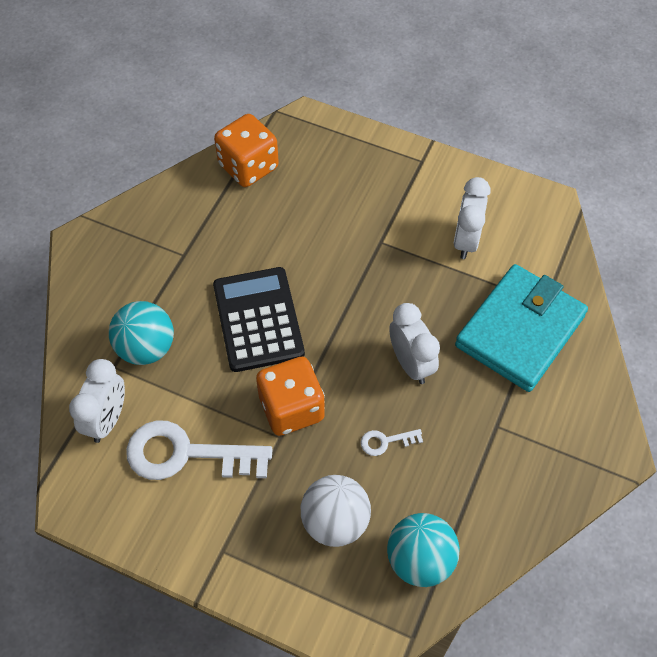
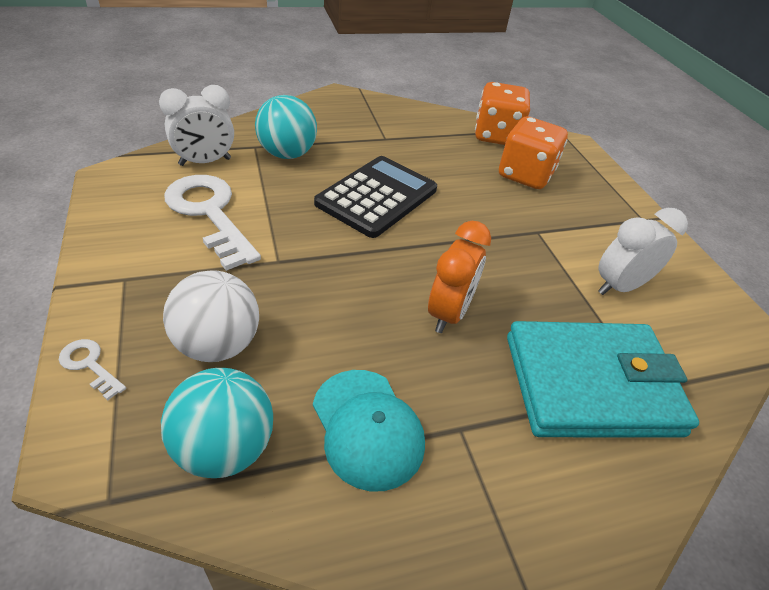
camera: 45 degrees right, 15 degrees down
orange dice [256,357,325,436] -> orange dice moved to [499,116,568,189]
white key [361,429,423,456] -> white key moved to [59,339,126,400]
white clock [389,303,440,384] -> orange clock [428,221,491,333]
none -> turquoise cap [313,370,425,491]

